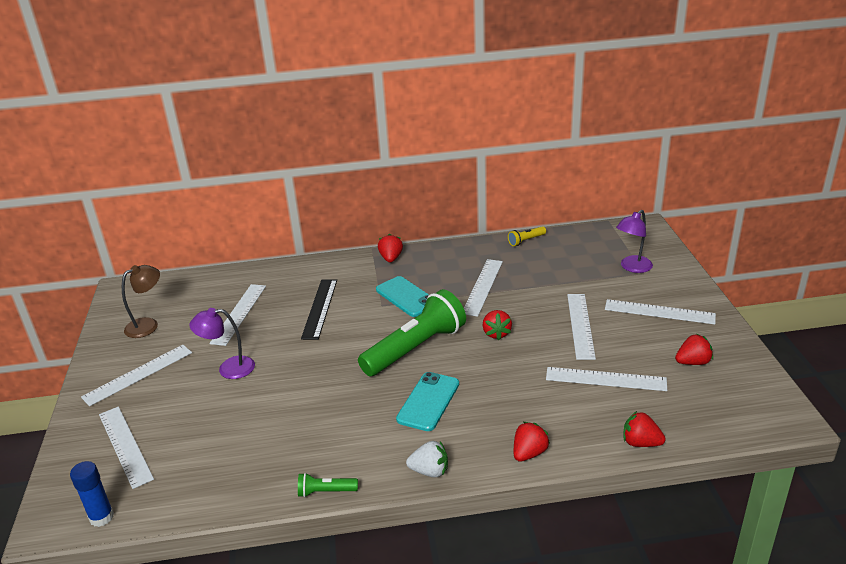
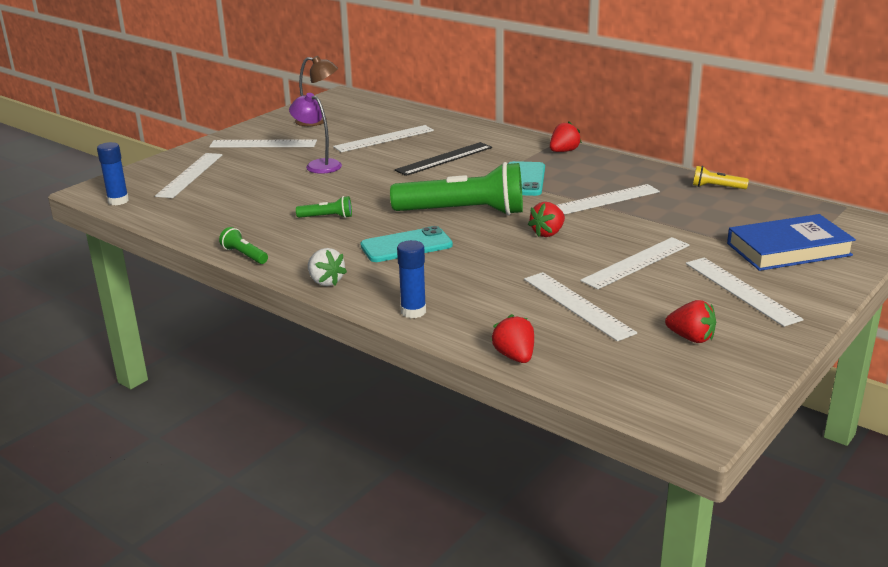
camera: 45 degrees right, 5 degrees down
red strawberry [514,422,550,462] -> blue glue stick [397,240,426,318]
purple lamp [616,210,653,273] -> blue book [727,214,856,271]
none -> green flashlight [296,196,352,218]

